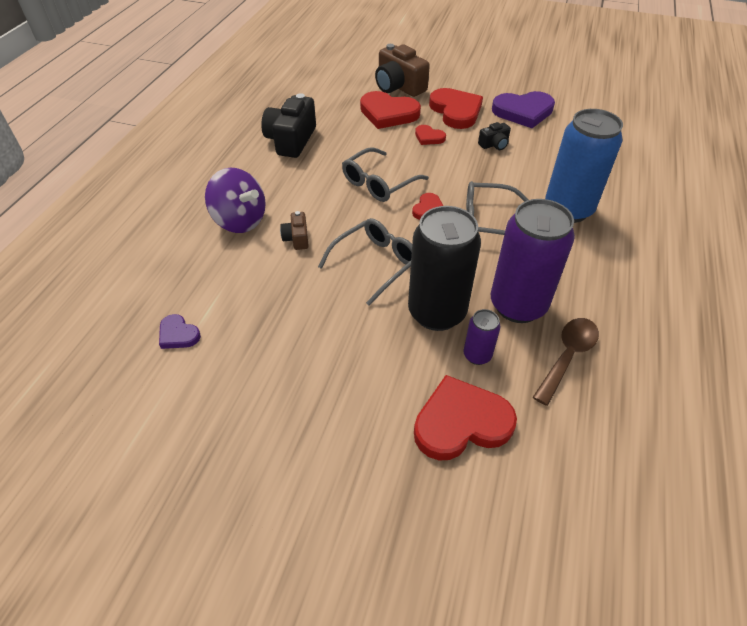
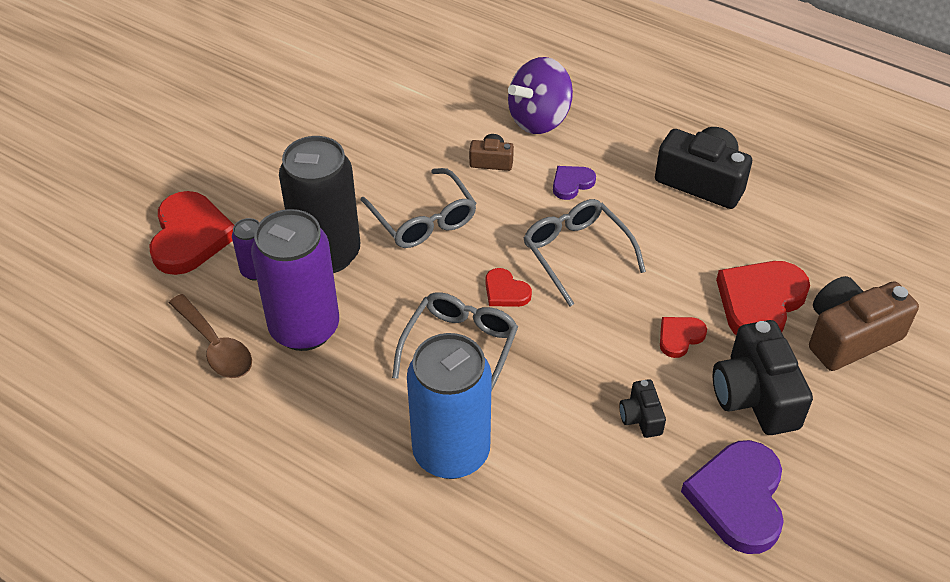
camera: 105 degrees right, 0 degrees up
purple heart [159,314,201,349] -> purple heart moved to [553,166,596,200]
red heart [429,88,483,129] -> black camera [713,320,813,435]

